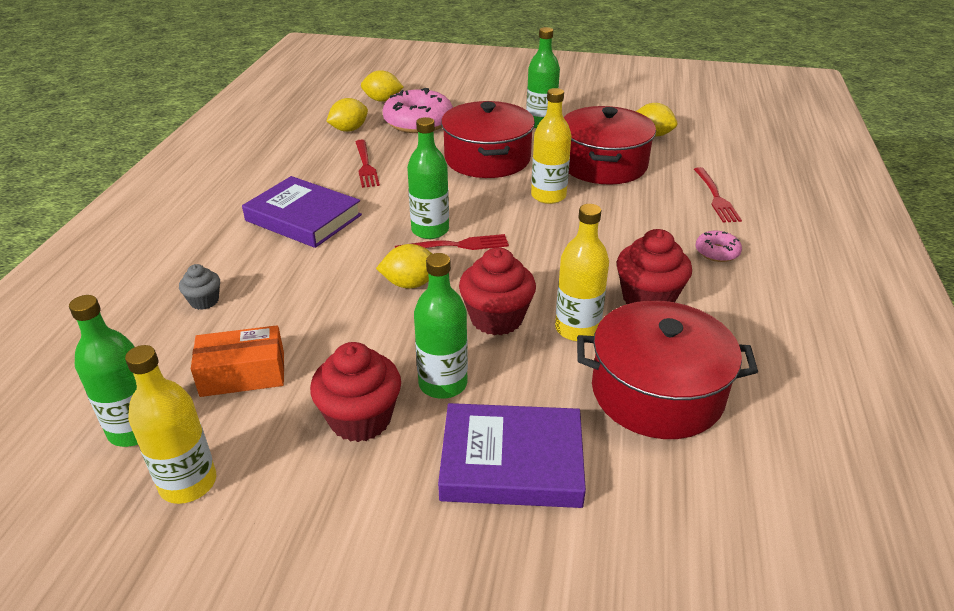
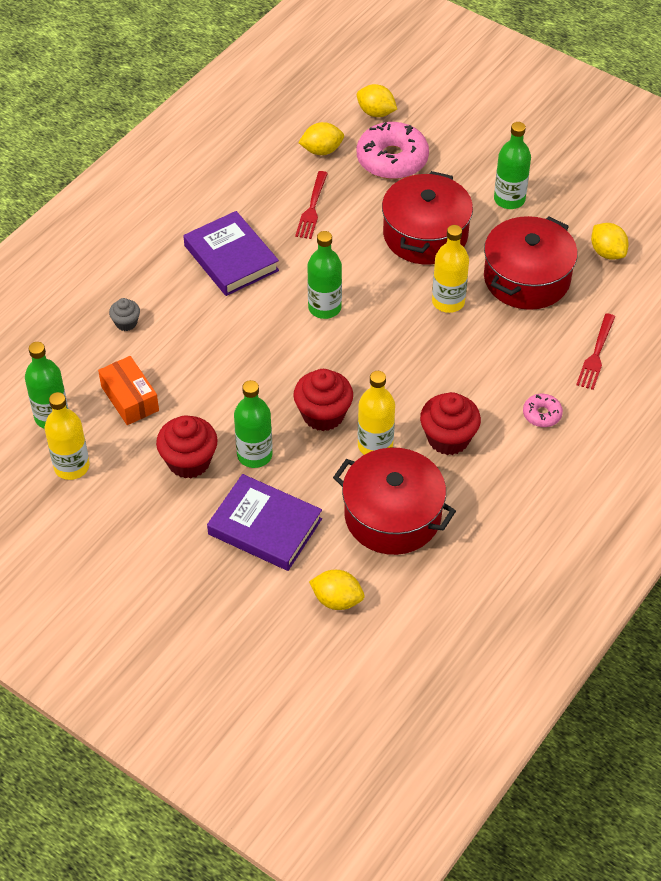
camera: 25 degrees right, 15 degrees up
orange box [191,325,284,397] -> orange box turned 45 degrees clockwise [98,356,159,425]
yellow lemon [376,244,432,289] -> yellow lemon moved to [309,570,364,610]
red fork [395,234,509,250] -> none

